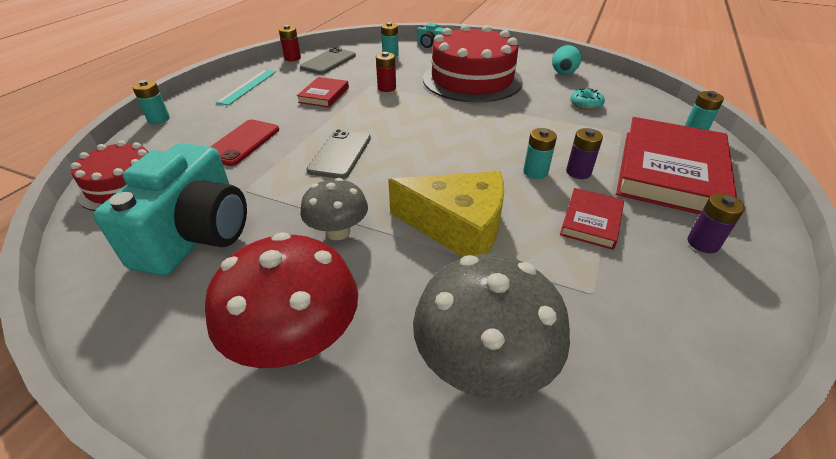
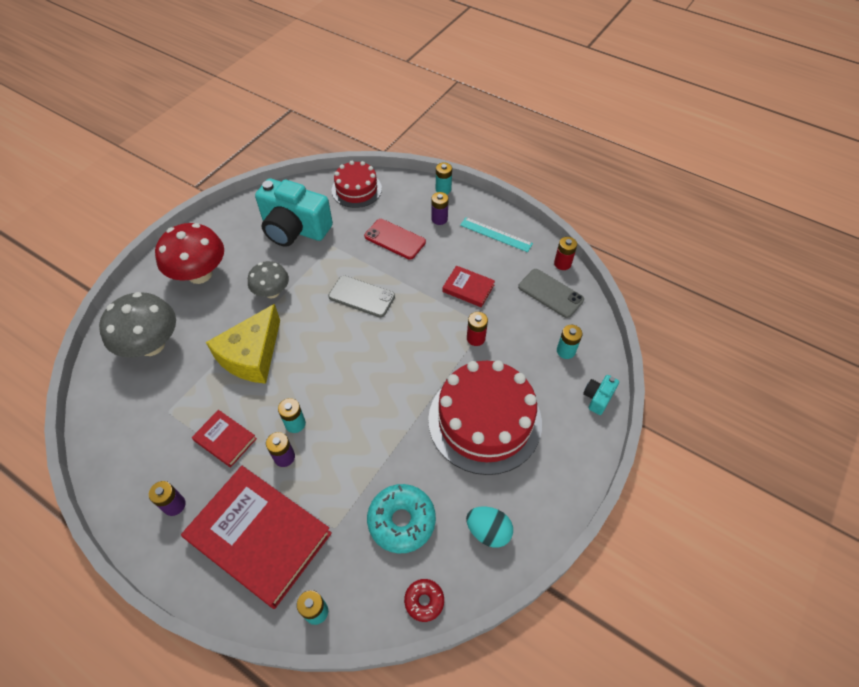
camera: 100 degrees right, 15 degrees up
turquoise donut [570,89,605,110] -> turquoise donut [367,484,436,554], size x1.82
none -> red donut [404,579,444,622]
none -> purple battery [431,192,448,225]

